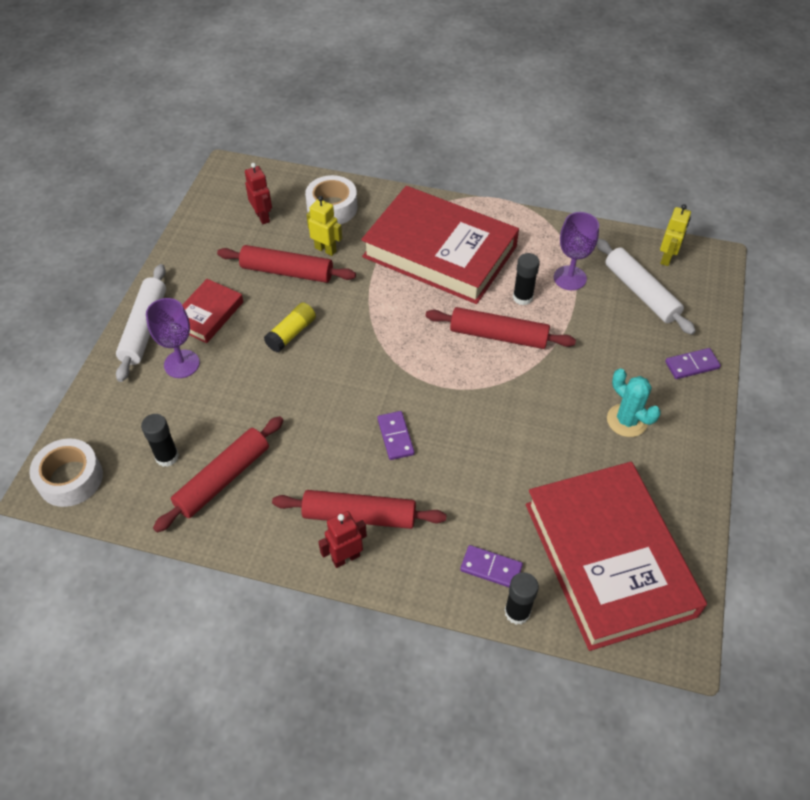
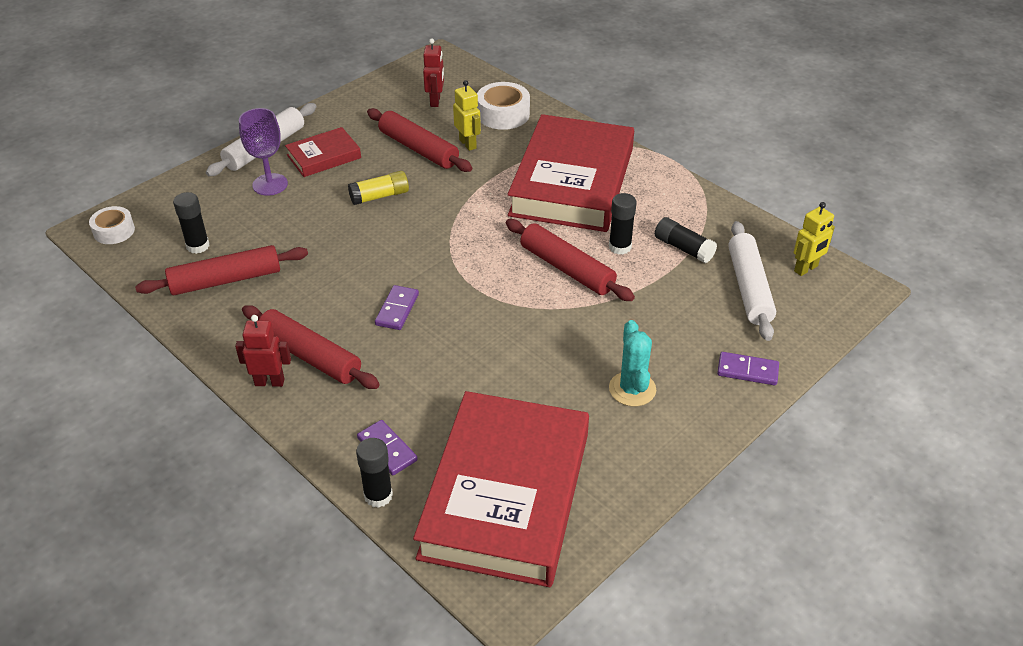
camera: 30 degrees right, 10 degrees down
white tape [29,439,103,507] -> white tape [89,206,135,244], size x0.66
red book [361,186,519,304] -> red book turned 45 degrees clockwise [508,114,634,232]
purple goblet [554,212,599,290] -> black glue stick [655,217,717,263]

